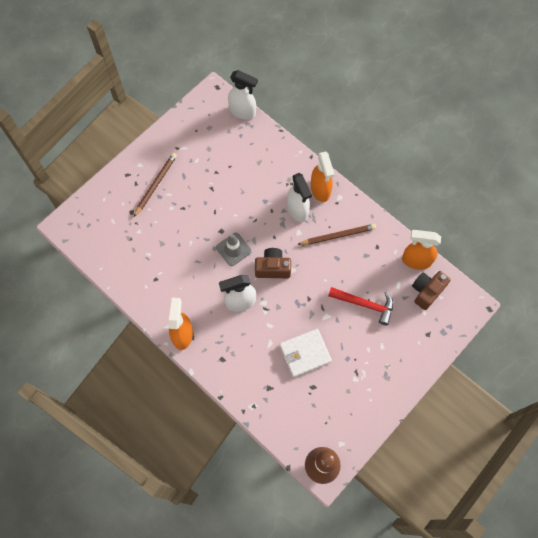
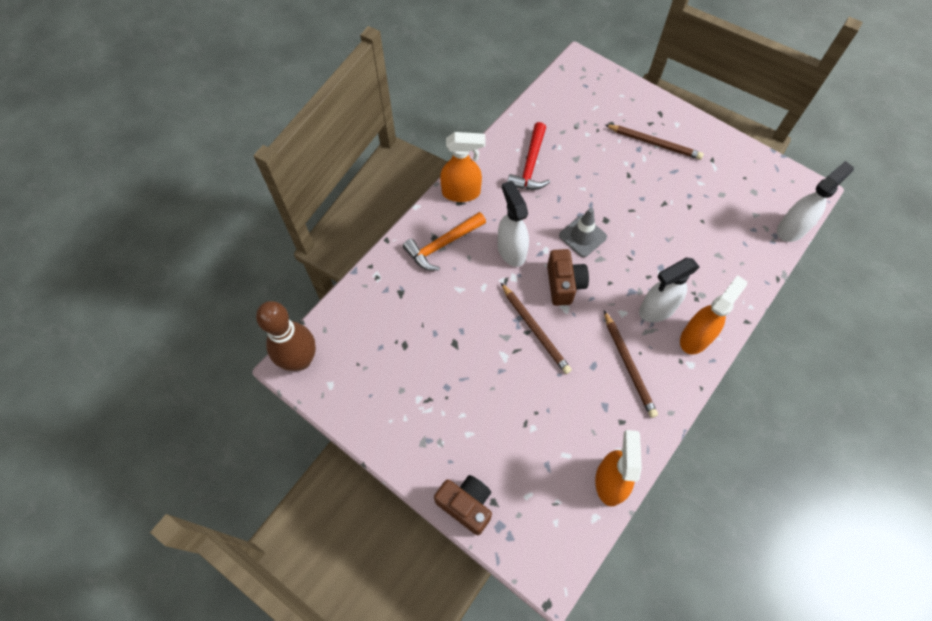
camera: 85 degrees right, 5 degrees down
white spray bottle [228,70,258,120] -> white spray bottle turned 150 degrees counterclockwise [777,161,854,242]
white wallet [279,329,332,378] -> none
orange spray bottle [311,151,335,202] -> orange spray bottle turned 150 degrees clockwise [680,275,747,355]
red hammer [328,287,393,326] -> red hammer moved to [507,122,550,190]
brown camera [412,271,451,310] -> brown camera moved to [434,475,492,535]
none -> orange hammer [403,212,486,270]
none -> brown pencil [501,283,572,374]

